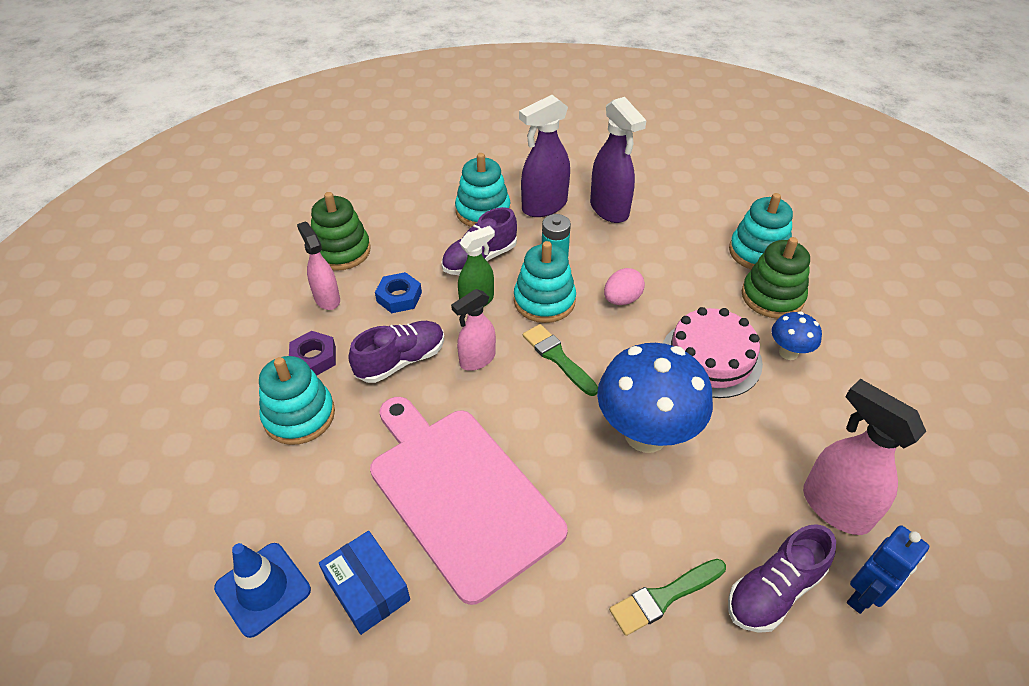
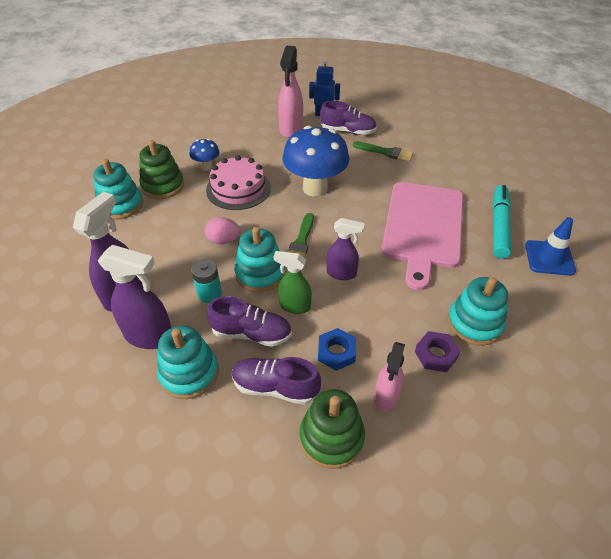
camera: 130 degrees left, 0 degrees up
blue box [319,531,410,635] -> turquoise marker [492,185,511,259]
purple shoe [349,321,445,383] -> purple shoe moved to [232,357,321,405]
pink spray bottle [451,289,496,371] -> purple spray bottle [327,218,365,280]

